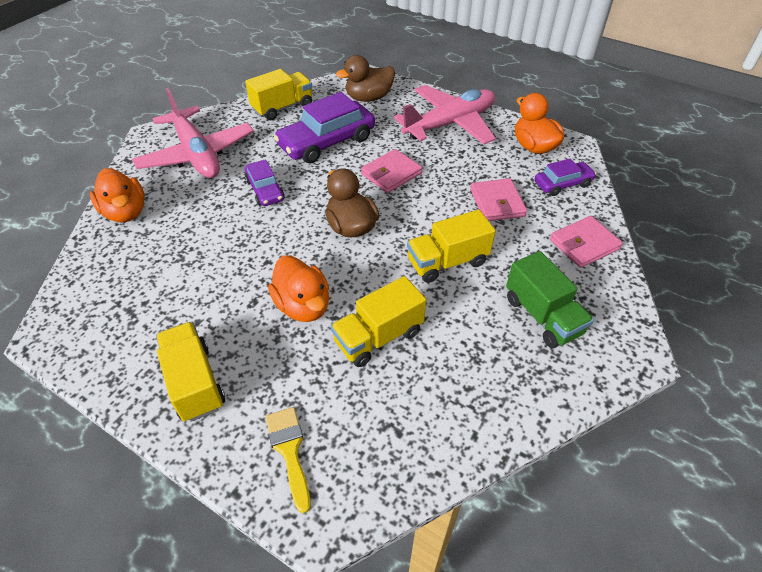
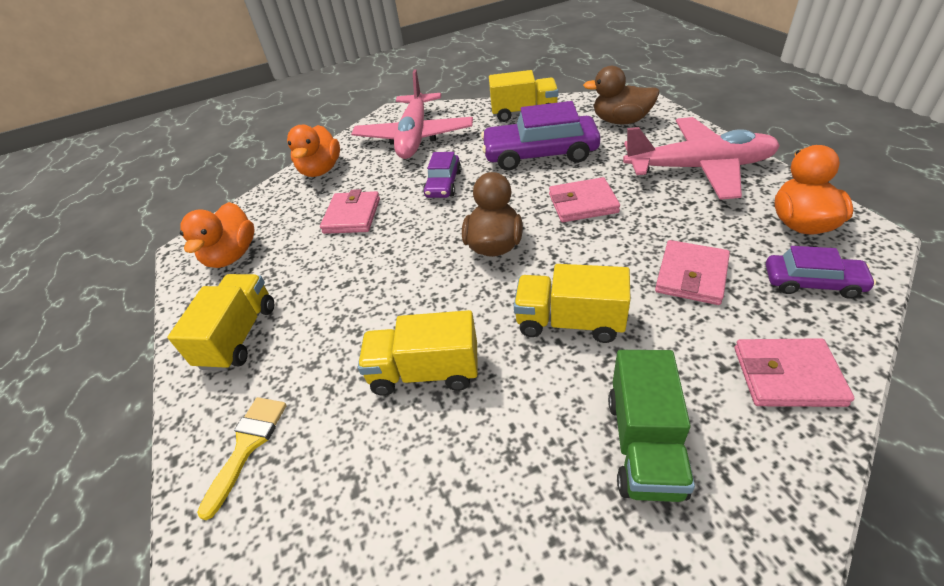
camera: 40 degrees right, 5 degrees down
orange duck [268,255,329,322] -> orange duck moved to [180,202,255,268]
none -> pink wallet [320,189,380,234]

